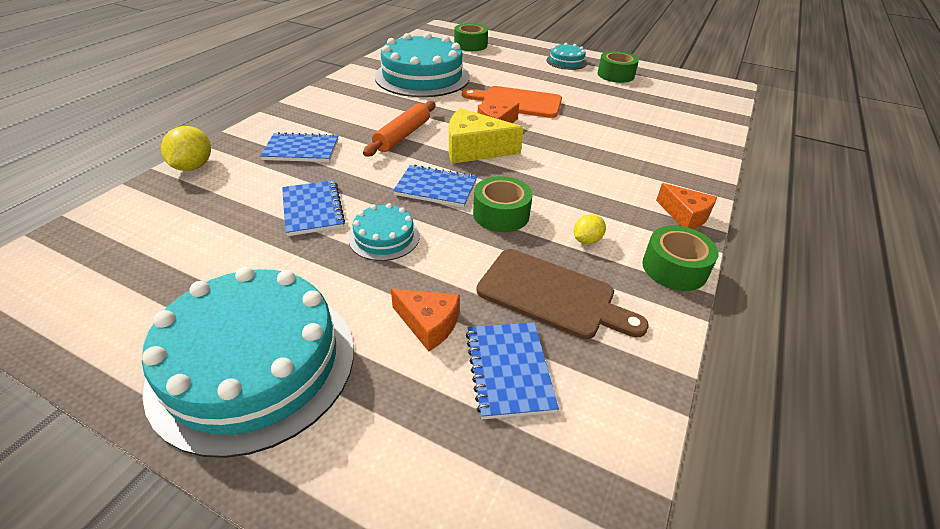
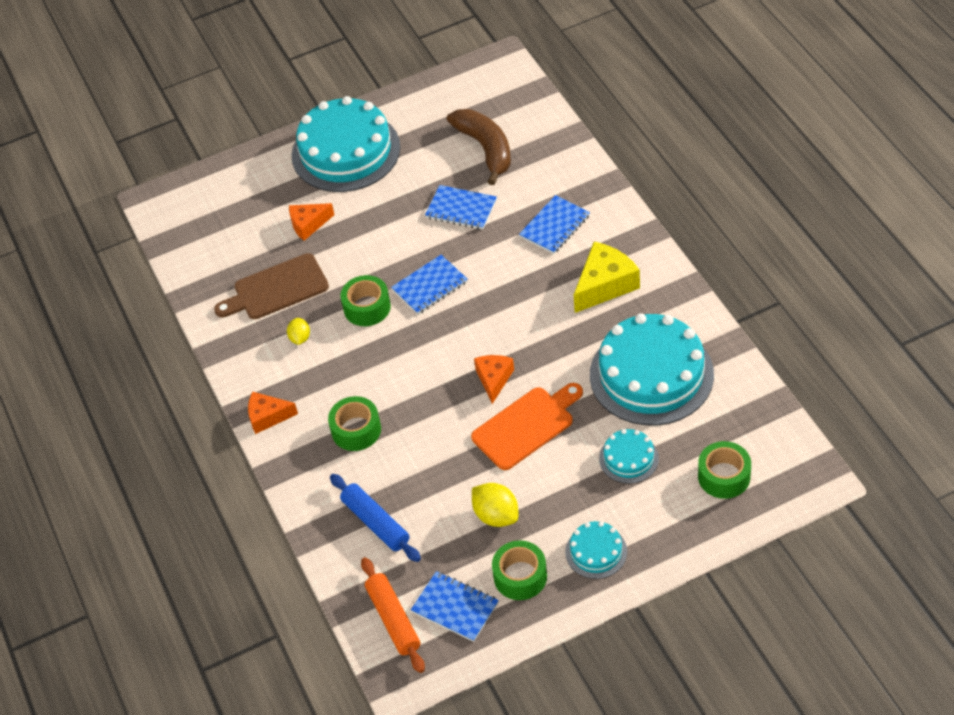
camera: 135 degrees right, 10 degrees up
yellow lemon [161,126,211,171] -> yellow lemon moved to [472,483,518,527]
turquoise cake [349,203,420,261] -> turquoise cake moved to [599,429,659,484]
orange rolling pin [363,101,435,156] -> orange rolling pin moved to [361,557,425,673]
yellow cheese [449,108,524,164] -> yellow cheese moved to [574,241,640,313]
blue notebook [466,322,559,419] -> blue notebook moved to [411,571,499,642]
green tape [642,226,719,291] -> green tape moved to [328,396,381,451]
none -> blue rolling pin [330,474,421,562]
none -> brown banana [447,109,511,185]

